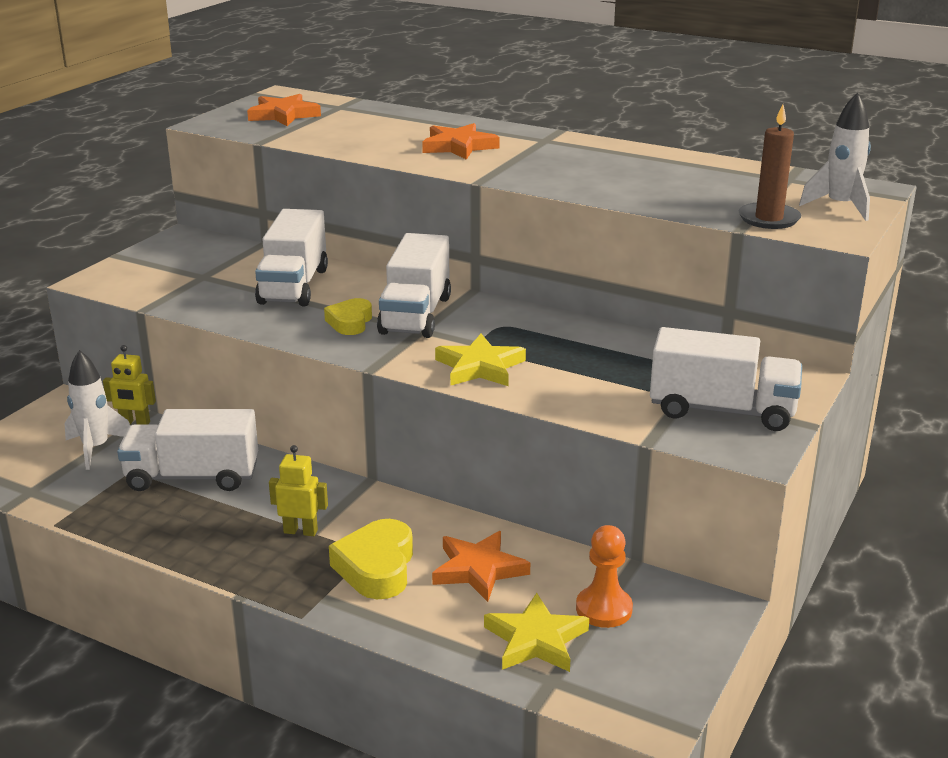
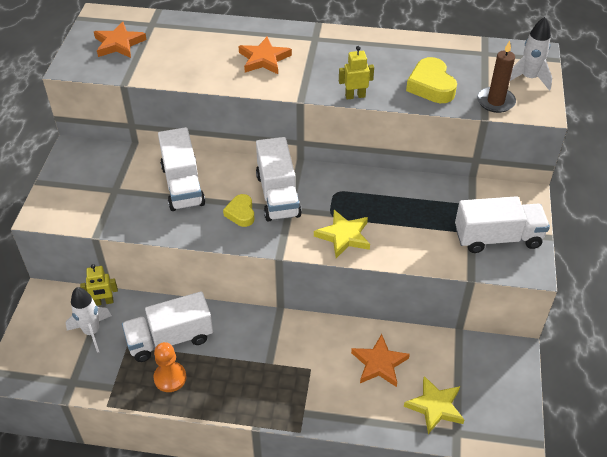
camera: 20 degrees left, 20 degrees up
yellow robot [269,445,328,536] -> yellow robot moved to [339,46,374,99]
yellow heart [329,519,413,599] -> yellow heart moved to [406,57,457,103]
orange pawn [576,525,633,628] -> orange pawn moved to [153,342,186,392]

